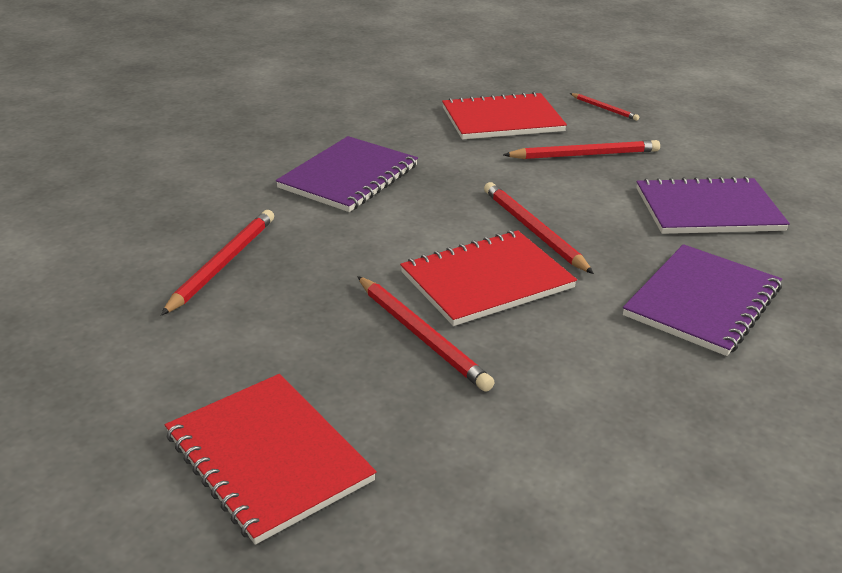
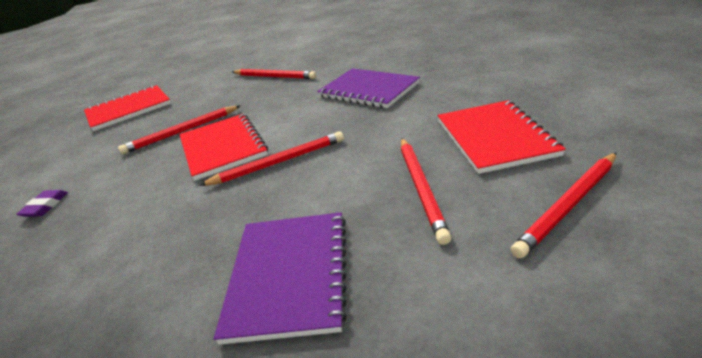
camera: 100 degrees right, 0 degrees up
red pencil [570,93,639,121] -> red pencil [511,153,616,259], size x1.77
purple notebook [623,244,782,356] -> none
none -> purple eraser [16,190,68,217]

